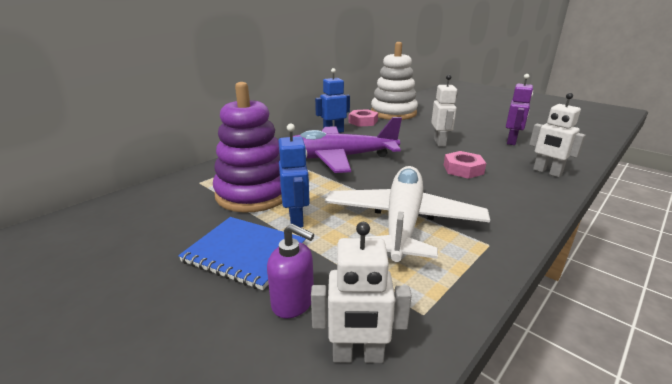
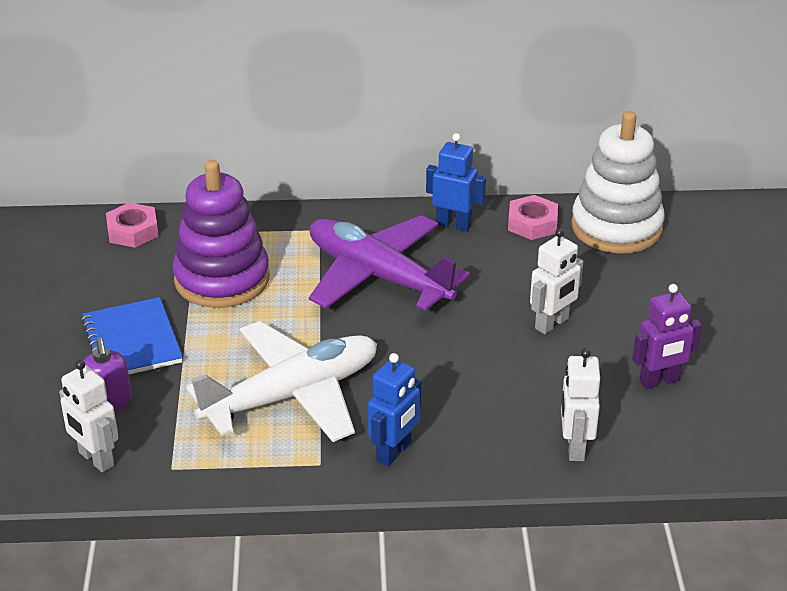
camera: 45 degrees right, 10 degrees up
blue robot [278,123,310,228] -> blue robot moved to [368,353,421,466]
pink nut [444,151,486,179] -> pink nut moved to [106,202,159,248]

